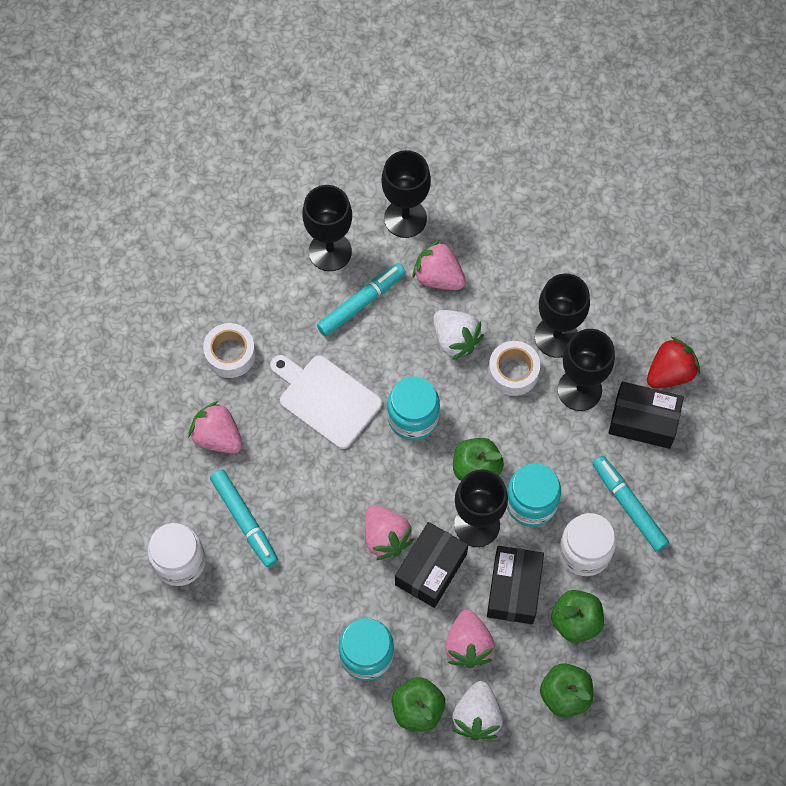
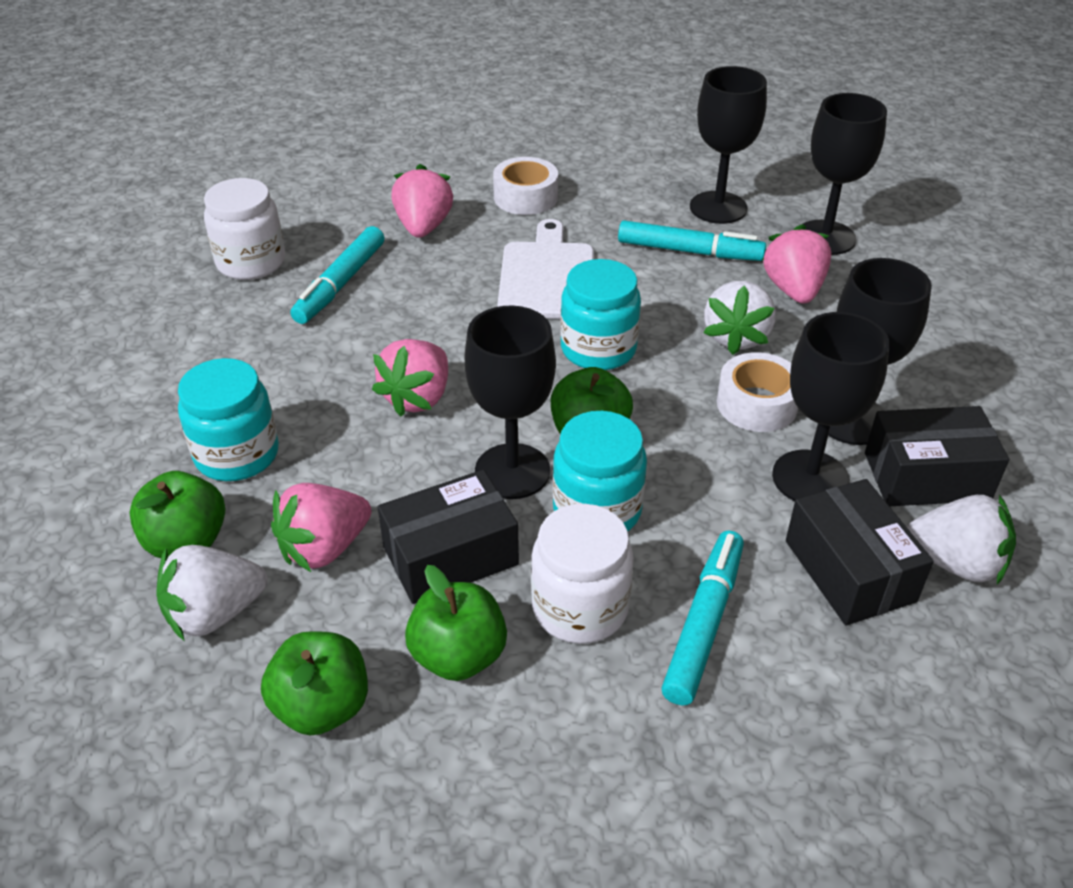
camera: 55 degrees right, 25 degrees down
black box [395,522,468,608] -> black box moved to [865,406,1009,506]
red strawberry [647,337,700,388] -> white strawberry [907,495,1016,584]

